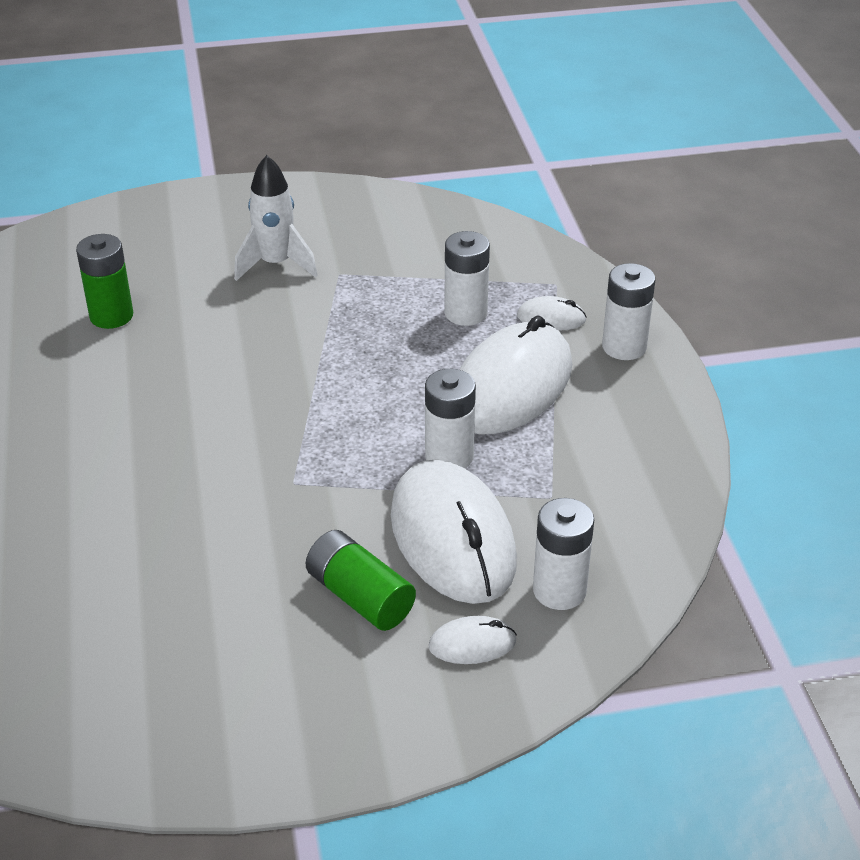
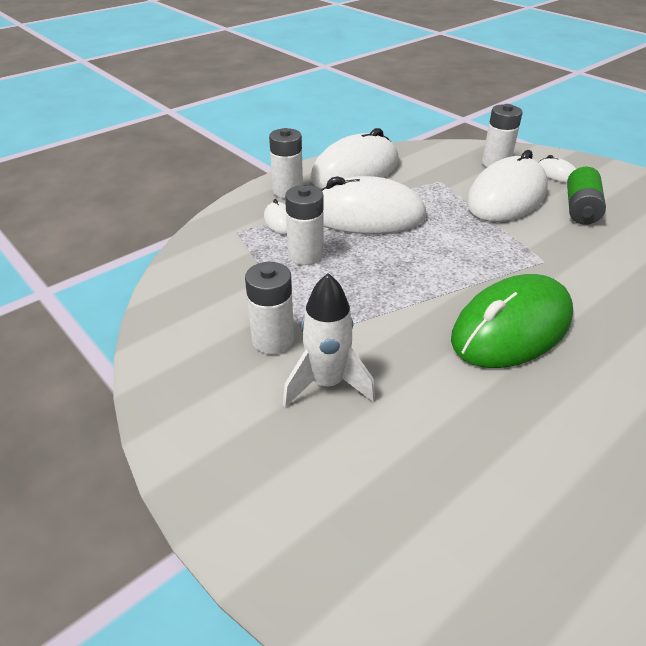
camera: 120 degrees left, 0 degrees up
green battery [76,234,133,329] -> none
white battery [425,369,476,469] -> white battery moved to [245,262,294,354]
none -> white mouse [310,128,399,189]
none -> green mouse [451,274,573,368]

